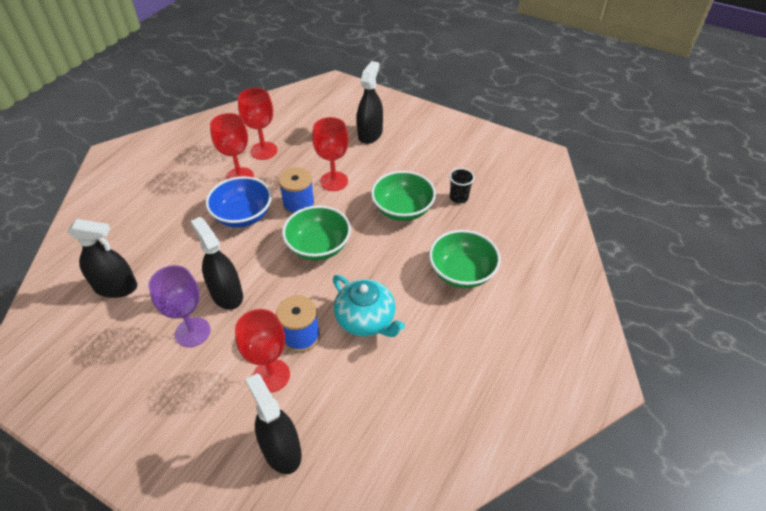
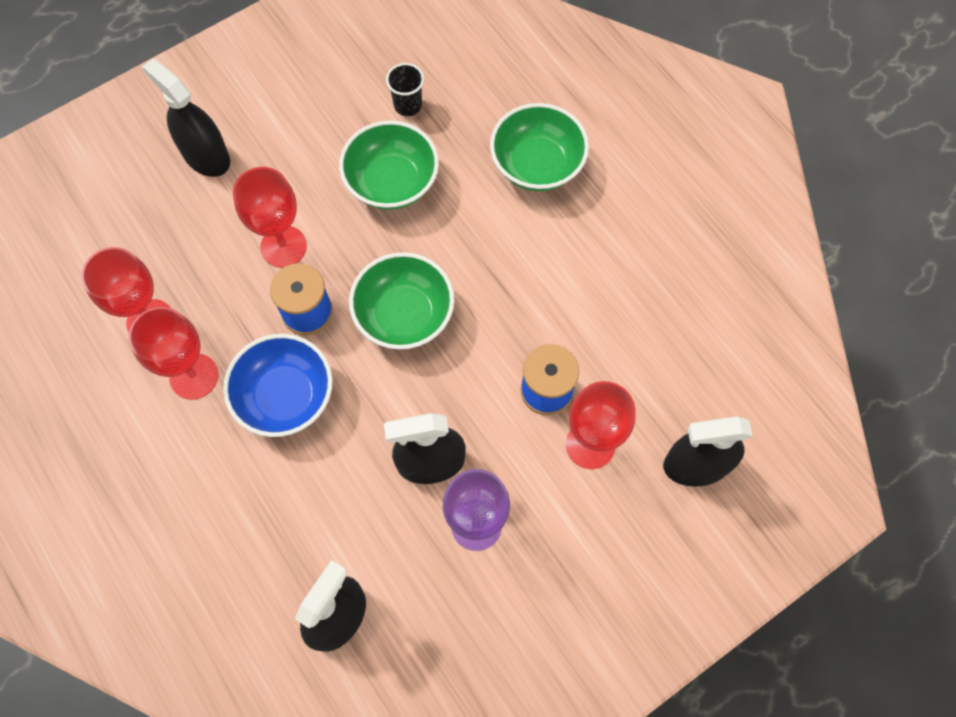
camera: 65 degrees left, 20 degrees up
turquoise teapot [333,275,405,337] -> none

